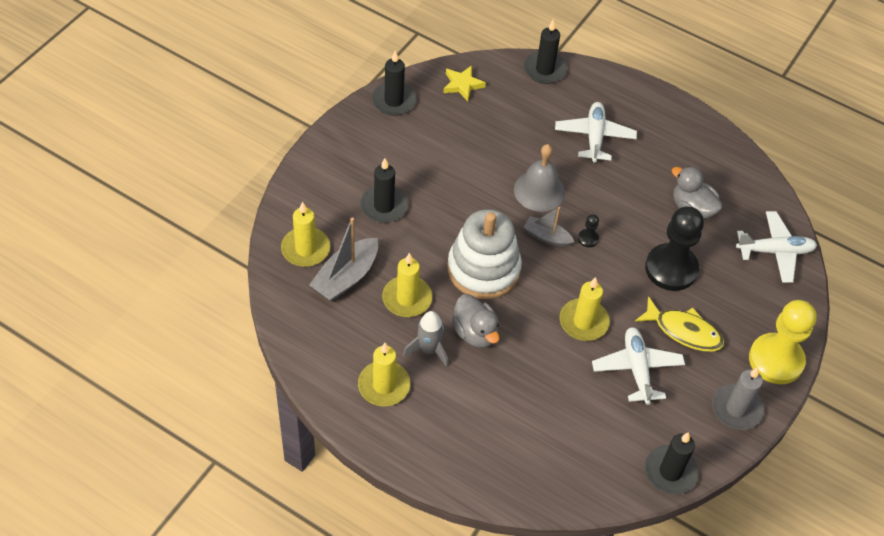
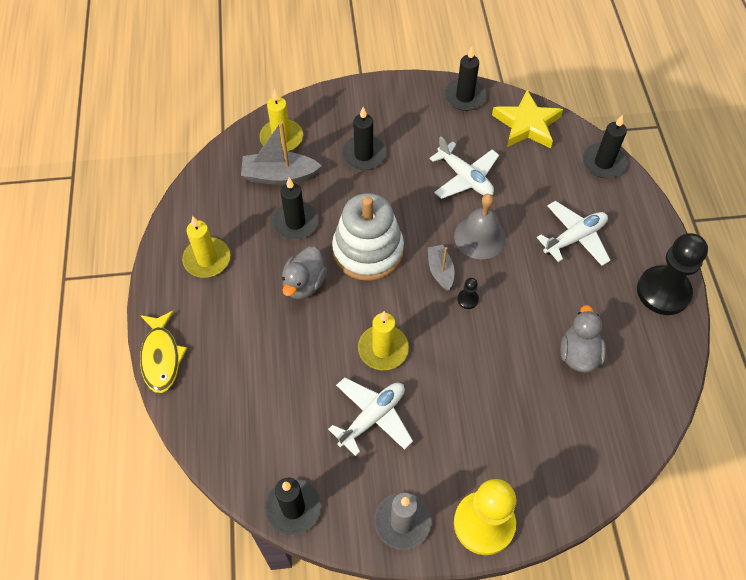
camera: 55 degrees right, 5 degrees up
yellow candle [382,253,432,317] -> black candle [272,178,318,239]
grey rocket [403,311,448,367] -> none
yellow star [443,66,486,101] -> yellow star [492,90,563,148], size x1.66
yellow fish [635,296,724,352] -> yellow fish moved to [140,310,187,393]
black pawn [645,207,704,291] -> black pawn moved to [637,233,708,315]
white plane [736,211,817,283] -> white plane moved to [429,136,499,199]

